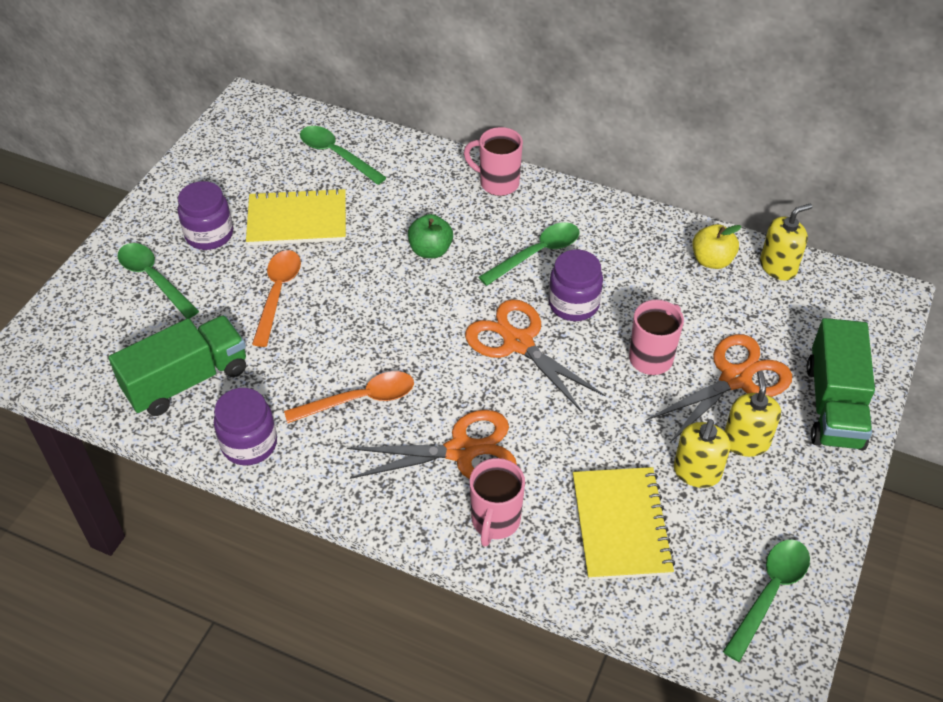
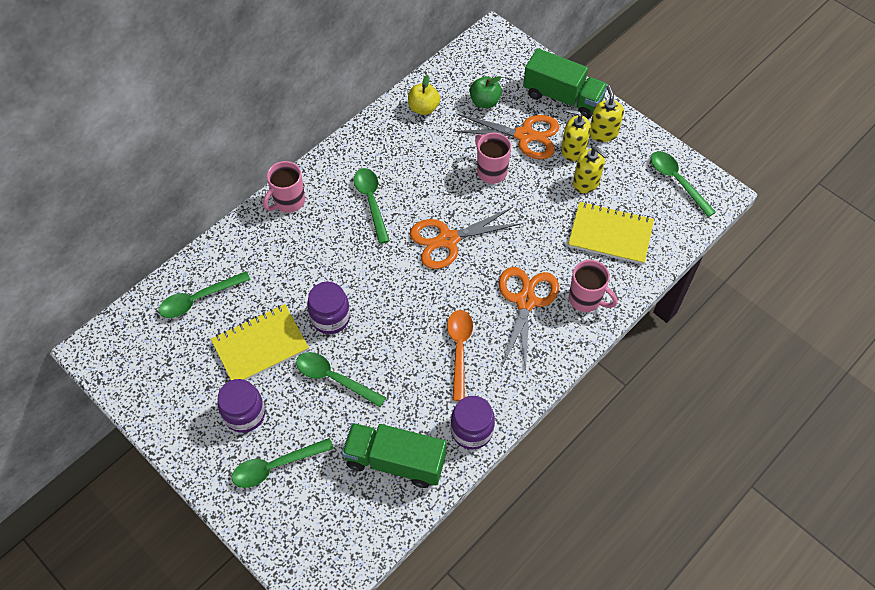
camera: 70 degrees left, 10 degrees up
green truck [108,315,246,416] -> green truck turned 60 degrees counterclockwise [342,423,446,488]
yellow notebook [246,188,346,246] -> yellow notebook turned 45 degrees clockwise [211,304,309,380]
orange spoon [252,250,301,347] -> green spoon [296,352,386,407]
green apple [408,214,453,258] -> green apple moved to [470,76,502,108]
purple jar [548,250,603,321] -> purple jar moved to [307,282,350,334]
orange scissors [646,334,792,443] -> orange scissors turned 120 degrees clockwise [453,114,559,160]
yellow soap dispenser [760,204,812,280] -> yellow soap dispenser moved to [590,85,624,142]

